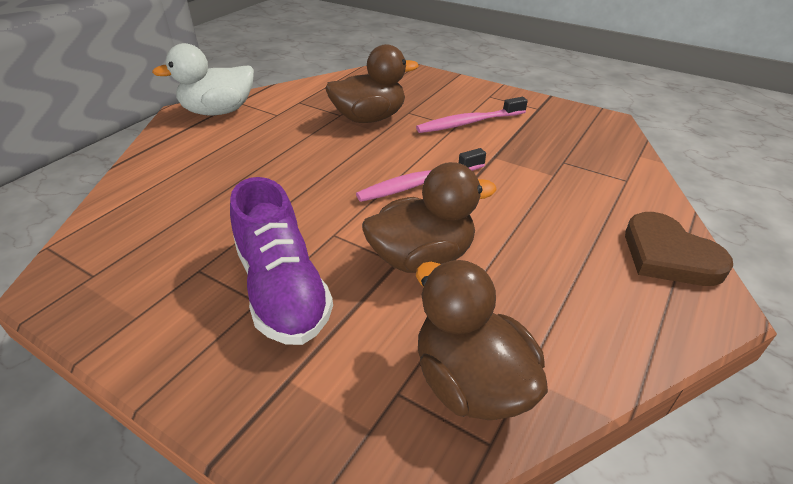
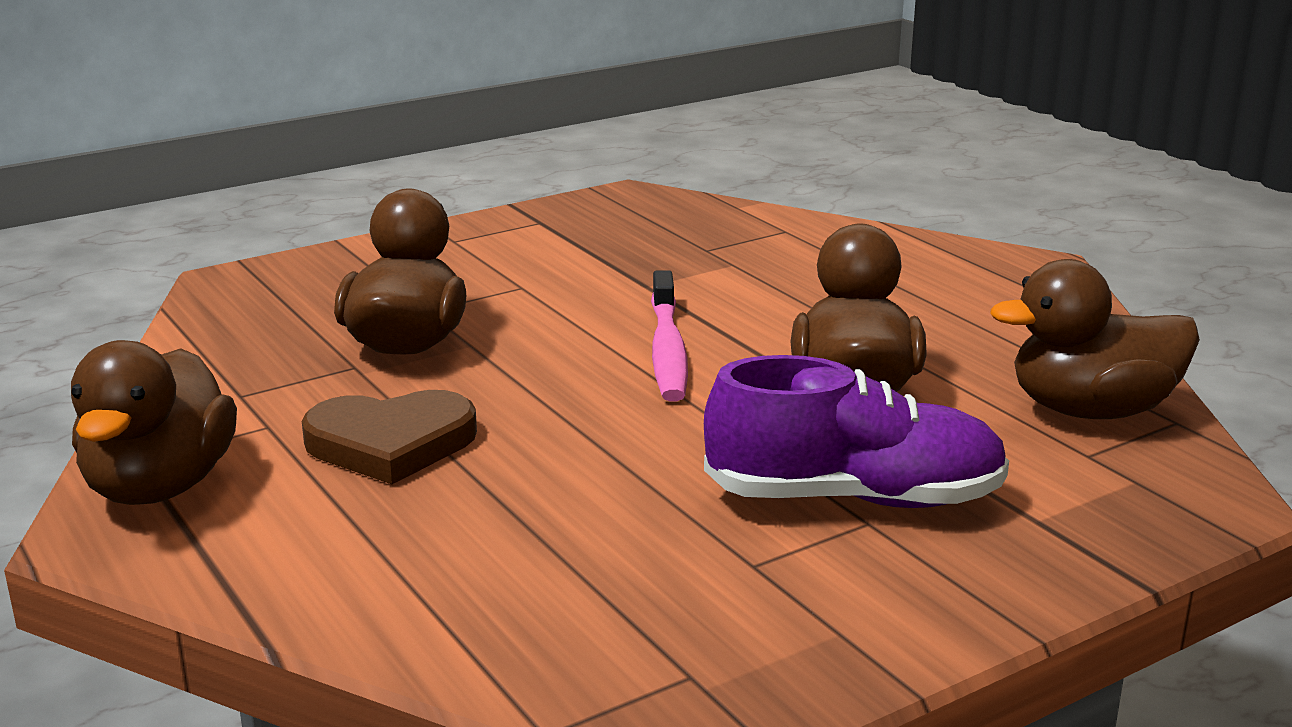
camera: 65 degrees left, 15 degrees down
white duck [152,43,254,115] -> brown duck [71,340,237,505]
pink toothbrush [416,97,528,133] -> none
brown heart [625,212,733,286] -> brown heart moved to [302,390,477,484]

